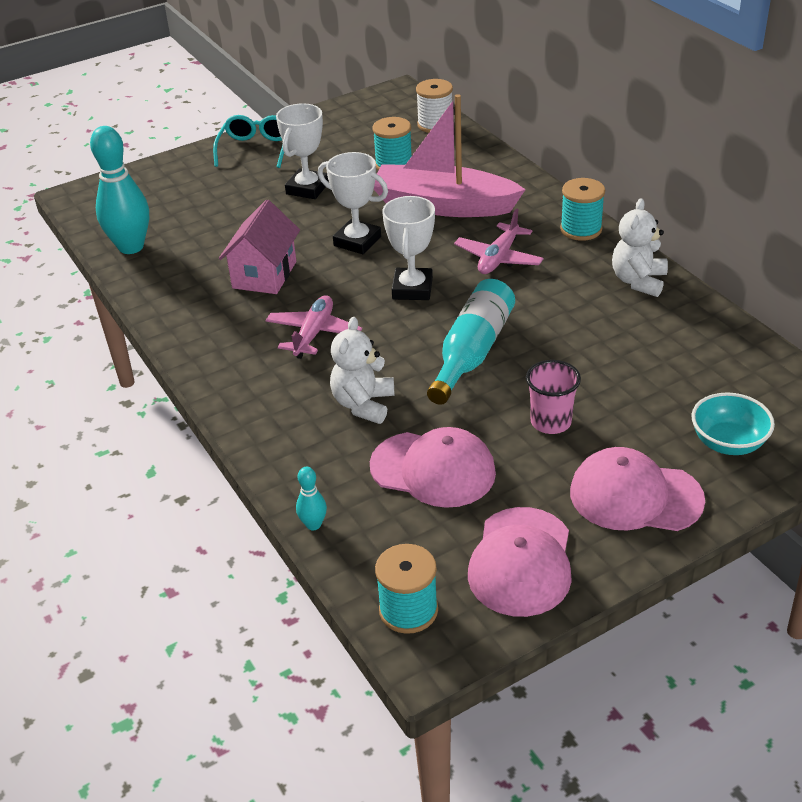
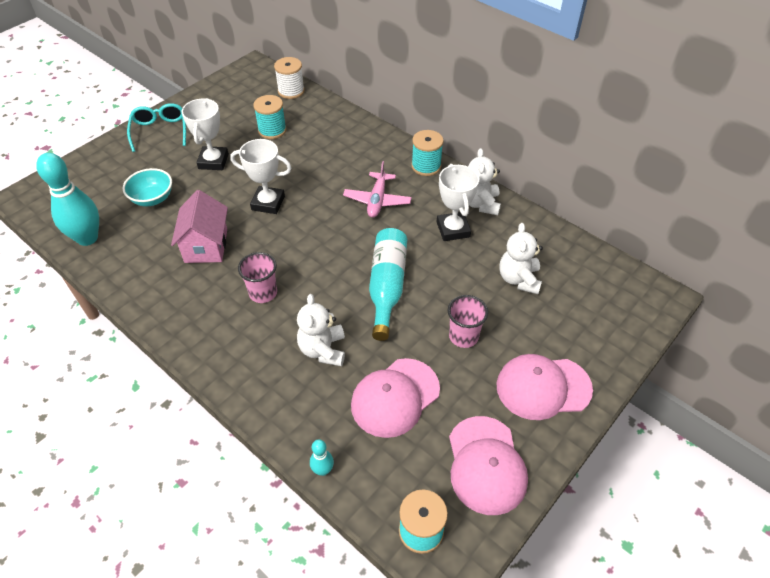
camera: 20 degrees left, 10 degrees up
pink plane [266,295,362,359] -> pink cup [238,252,277,303]
pink cap [370,427,496,508] -> pink cap turned 135 degrees clockwise [351,358,440,438]
pink boat [374,94,526,217] -> none
white trophy [382,196,435,300] -> white trophy moved to [437,164,479,241]
turquoise bowl [691,392,775,455] -> turquoise bowl moved to [123,168,172,206]
none -> white teddy bear [499,223,543,294]

